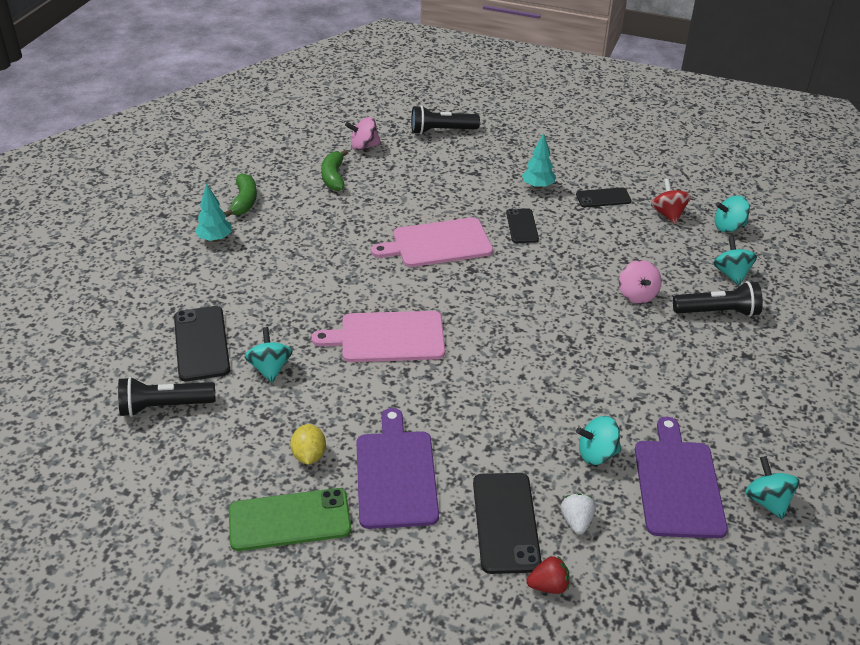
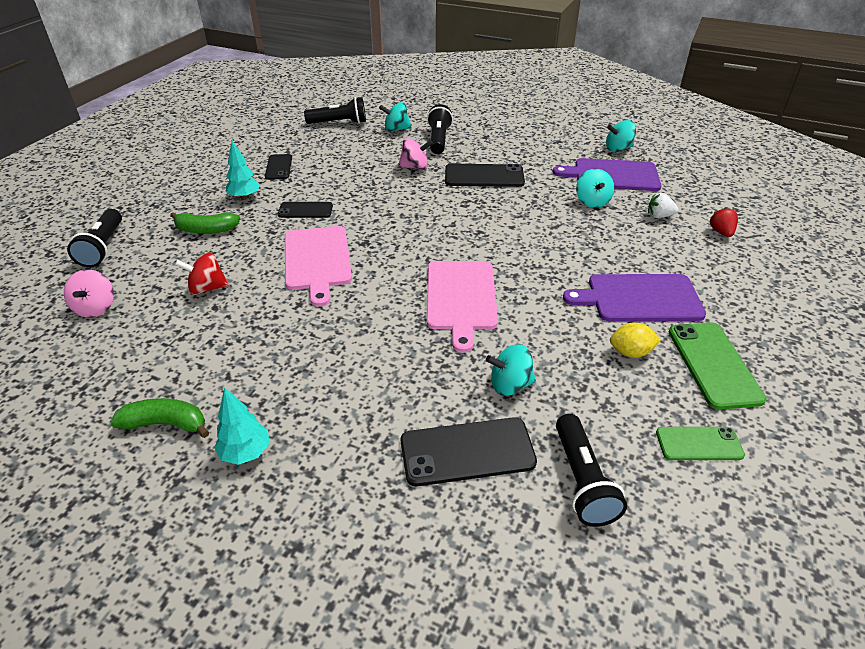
camera: 85 degrees left, 0 degrees up
green banana [321,149,348,191] -> green banana moved to [170,212,241,234]
black phone [473,473,542,574] -> black phone moved to [445,164,525,187]
red spinning top [651,179,691,224] -> red spinning top moved to [175,252,229,295]
turquoise spinning top [715,195,750,232] -> black flashlight [304,97,366,124]
none -> green phone [656,427,745,460]

